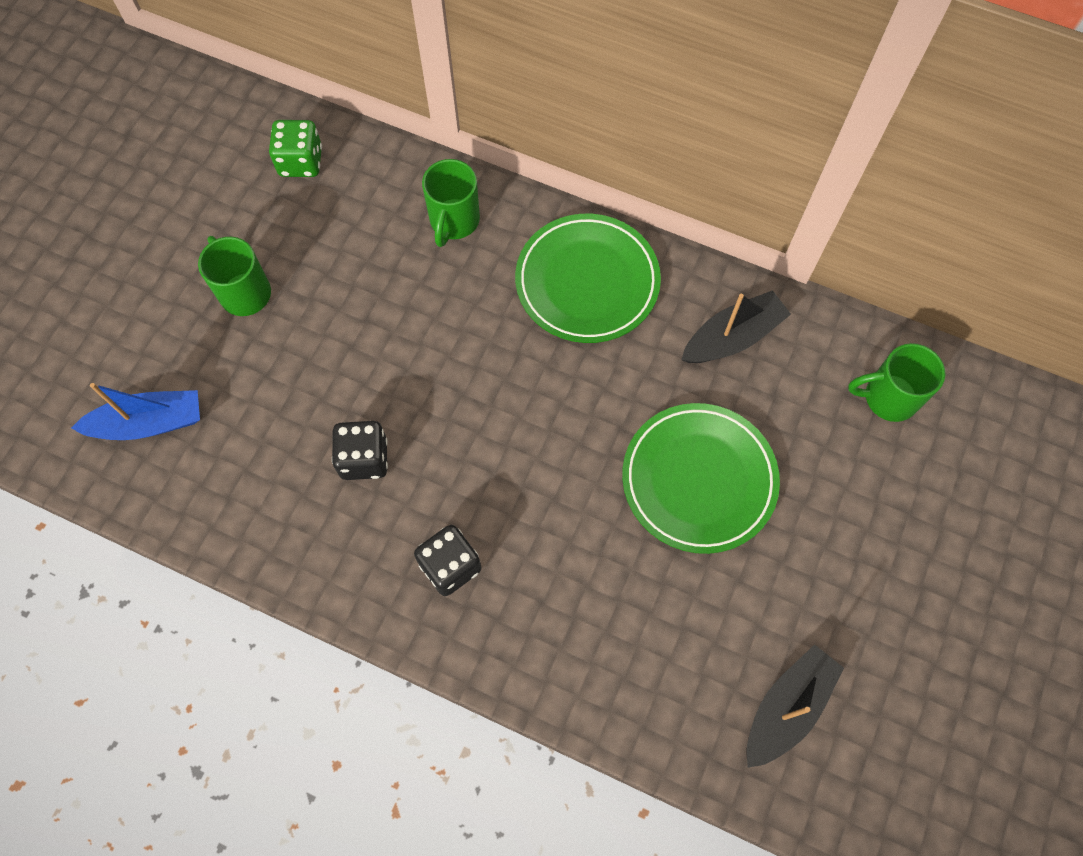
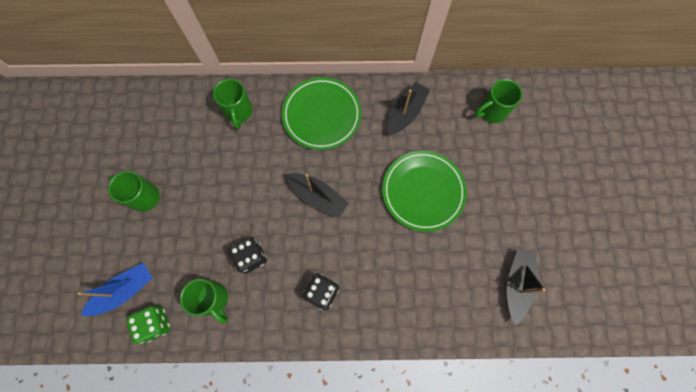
camera: 25 degrees left, 5 degrees up
green dice [269,120,322,177] -> green dice moved to [126,306,171,344]
none -> green mug [180,279,228,324]
none -> black boat [286,173,349,218]

